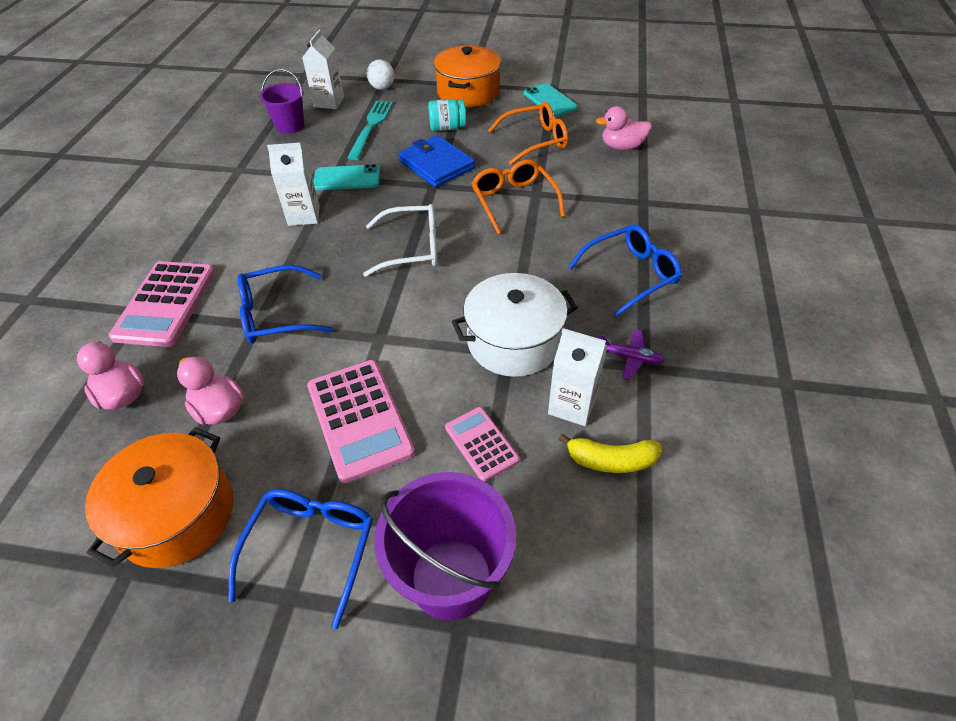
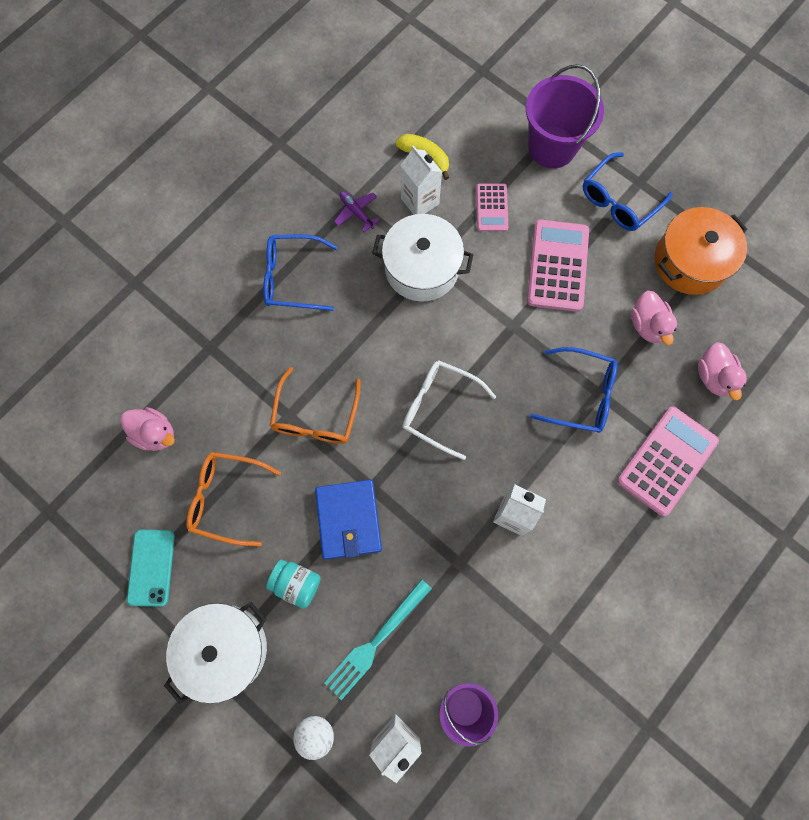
camera: 150 degrees left, 25 degrees up
turquoise phone [314,164,380,190] -> none
orange pot [434,46,501,107] -> white pot [164,602,267,704]

